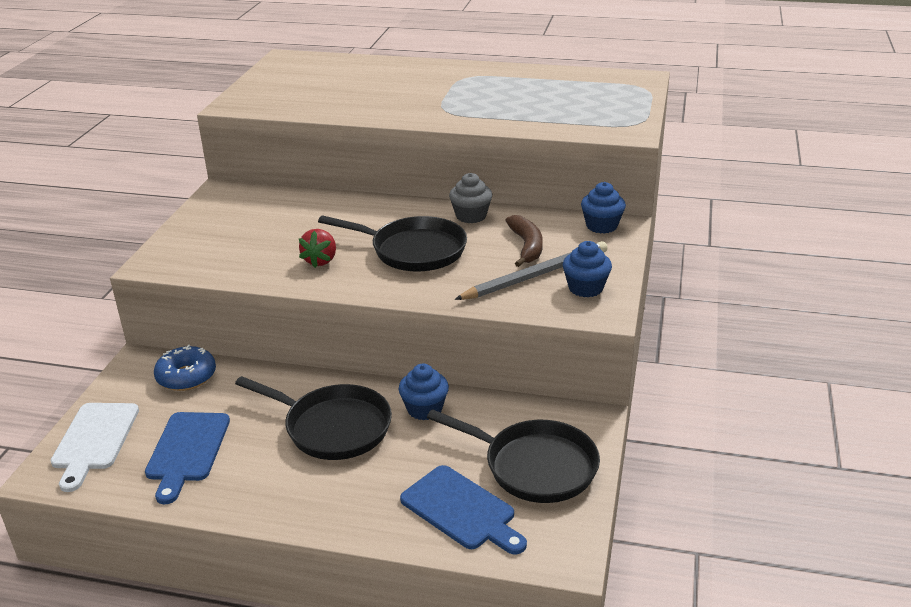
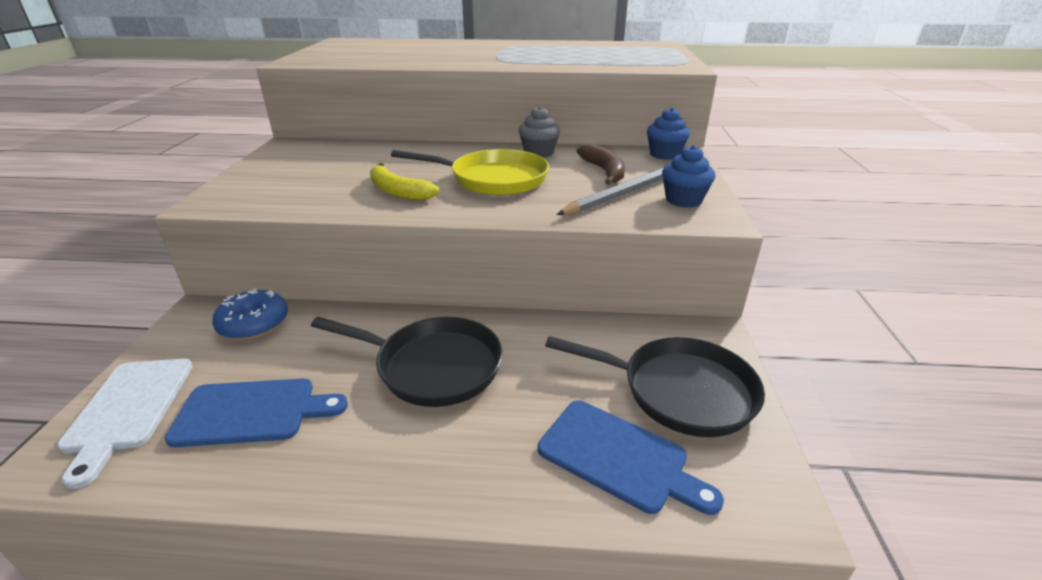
camera: 10 degrees left, 0 degrees up
blue cutting board [145,412,230,504] -> blue cutting board turned 90 degrees counterclockwise [165,379,348,447]
red strawberry [299,229,336,268] -> yellow banana [370,163,439,200]
black pan [318,215,467,271] -> yellow pan [391,149,549,196]
blue cupcake [399,363,449,420] -> none

